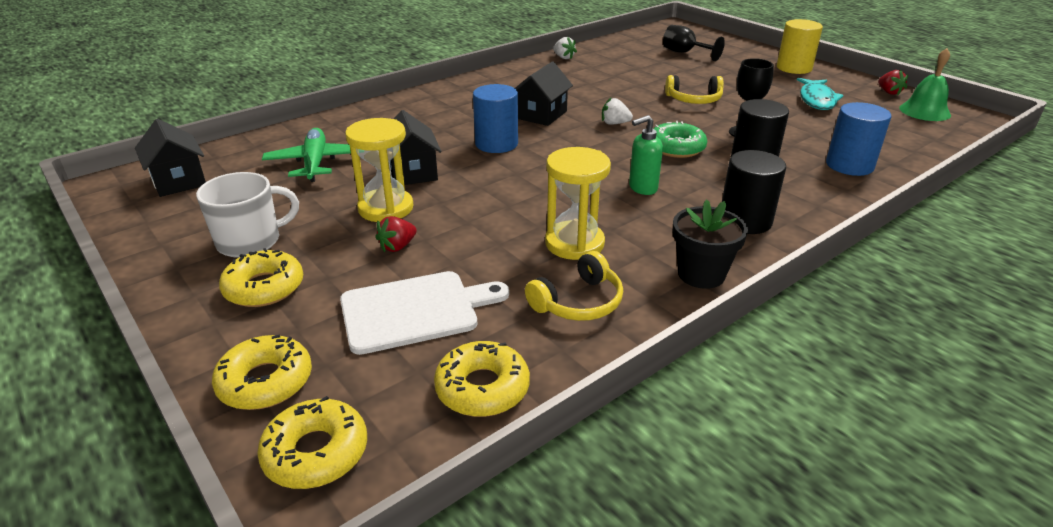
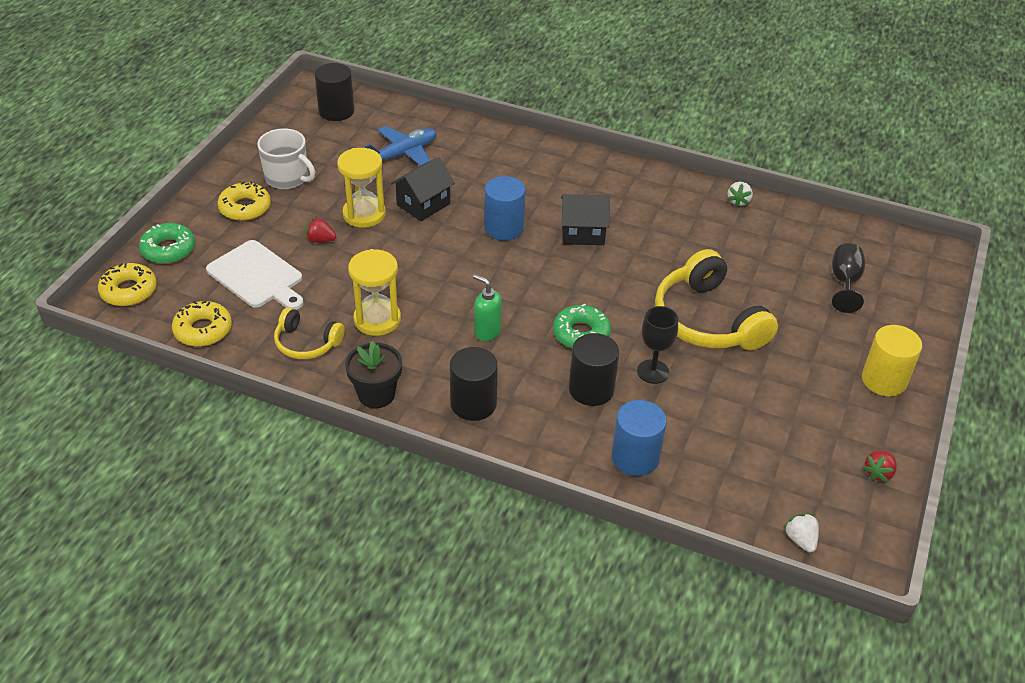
camera: 60 degrees right, 10 degrees up
black house [135,119,206,197] -> black cylinder [315,63,354,121]
yellow donut [212,334,312,410] -> green donut [139,223,195,264]
green plane [262,128,351,182] -> blue plane [365,126,436,167]
white strawberry [602,97,633,125] -> white strawberry moved to [783,514,819,552]
yellow headphones [665,75,724,104] -> yellow headphones [655,249,778,350], size x1.83
turquoise fish [797,78,843,110] -> none
green bell [899,48,951,121] -> none

